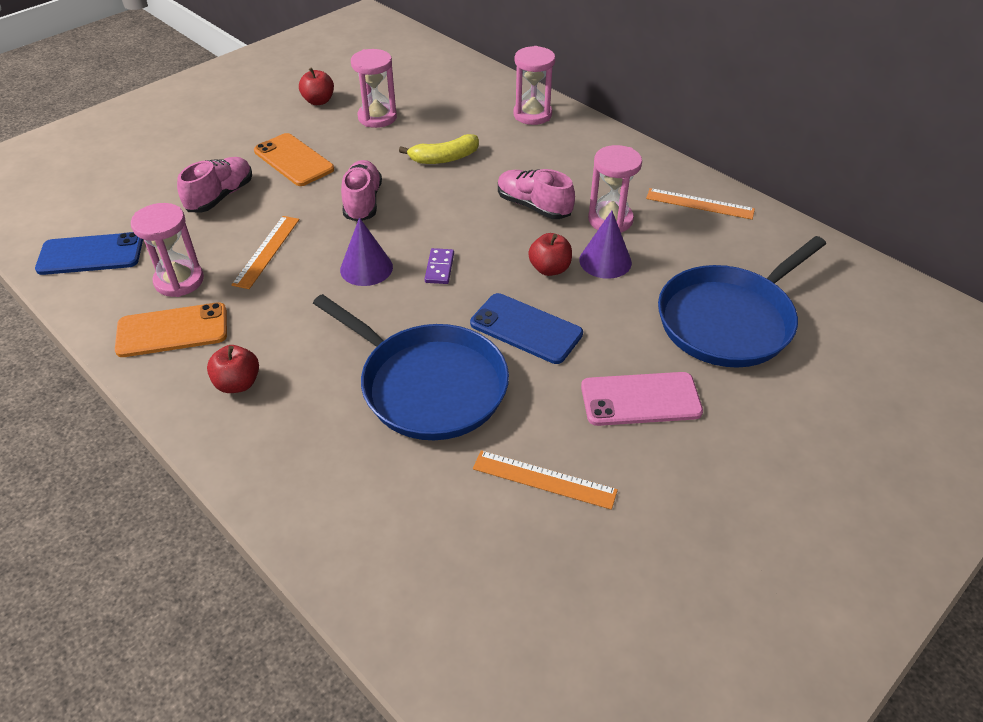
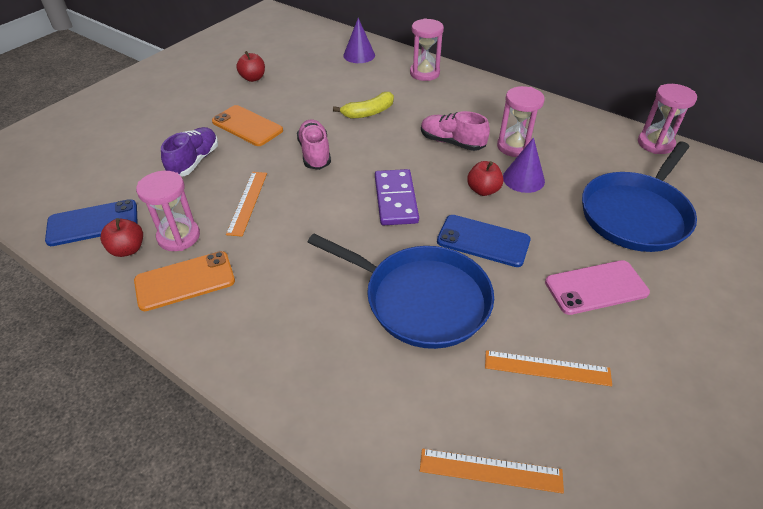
camera: 10 degrees left, 0 degrees up
pink shoe [177,157,252,213] -> purple shoe [161,127,218,177]
red apple [207,345,259,393] -> red apple moved to [100,218,143,257]
purple cone [340,217,393,286] -> purple cone moved to [343,18,375,63]
pink hourglass [351,49,397,128] -> pink hourglass moved to [638,84,697,154]
purple domino [425,248,454,284] -> purple domino [375,169,419,225], size x1.89
orange ruler [646,188,755,220] -> orange ruler moved to [420,449,564,493]

